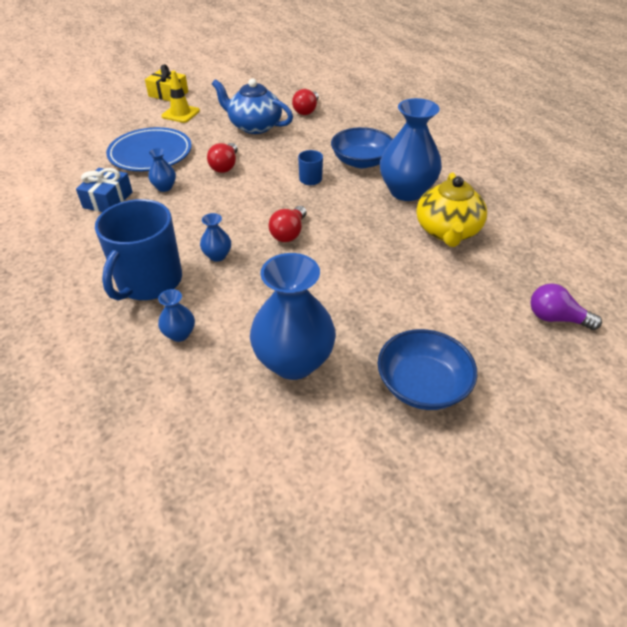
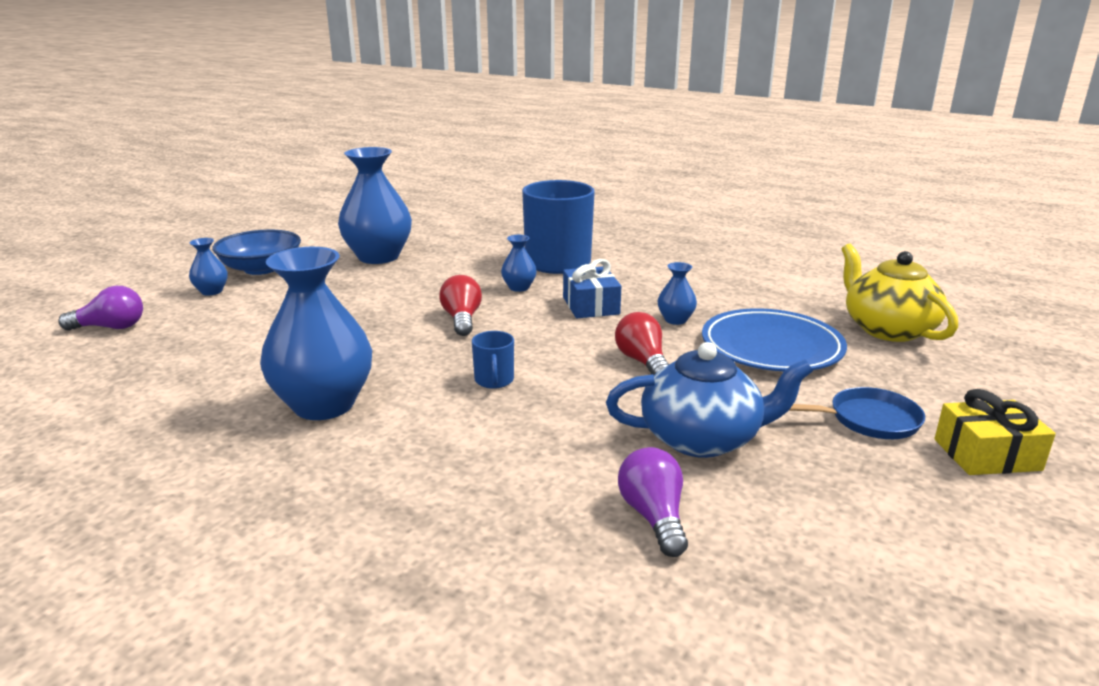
camera: 150 degrees right, 20 degrees down
blue gift [76,168,133,212] -> blue gift moved to [563,259,621,318]
blue vase [158,289,195,342] -> blue vase moved to [189,238,228,295]
yellow traffic cone [161,71,200,123] -> blue pan [789,387,925,439]
red light bulb [292,89,319,115] -> purple light bulb [618,447,688,557]
blue bowl [331,127,393,168] -> none
yellow teapot [416,172,487,247] -> yellow teapot moved to [841,244,958,342]

